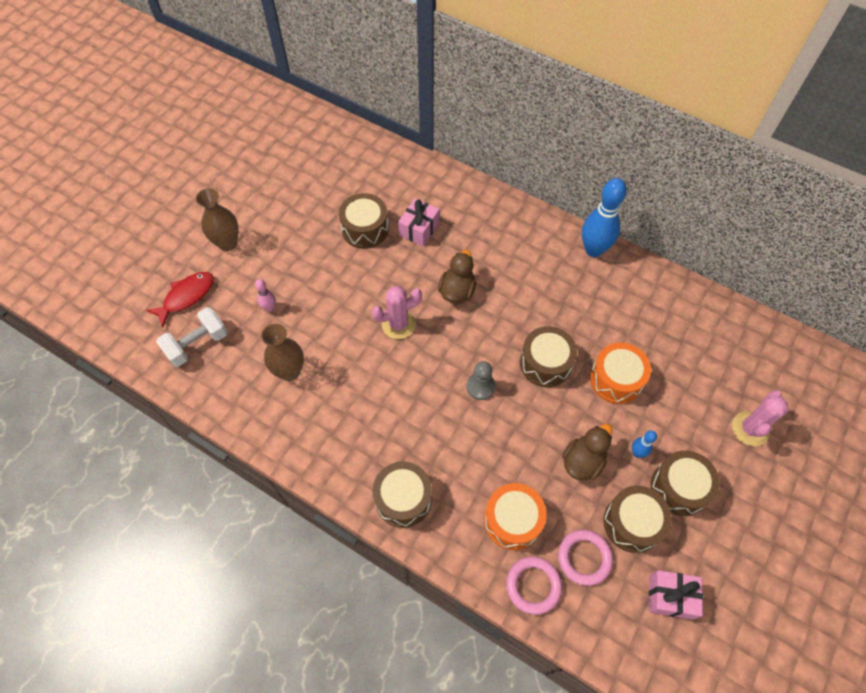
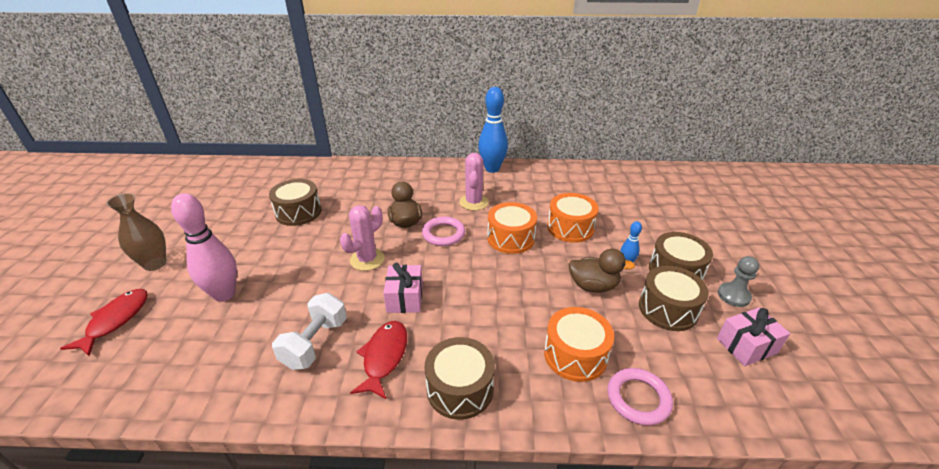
camera: 30 degrees left, 25 degrees down
white dumbbell [156,307,228,367] -> white dumbbell moved to [272,293,347,370]
pink bowling pin [255,279,276,312] -> pink bowling pin [171,193,237,302], size x2.14
brown vase [261,323,304,381] -> none
pink gift [398,198,439,246] -> pink gift moved to [383,263,423,313]
grey pawn [466,361,496,400] -> grey pawn moved to [718,256,759,307]
brown drum [520,326,577,387] -> orange drum [487,202,537,254]
pink ring [558,530,613,586] -> pink ring moved to [422,216,465,246]
brown duck [562,423,612,481] -> brown duck turned 90 degrees clockwise [568,249,635,293]
pink cactus [732,390,788,446] -> pink cactus moved to [459,153,489,211]
none -> red fish [350,321,407,399]

